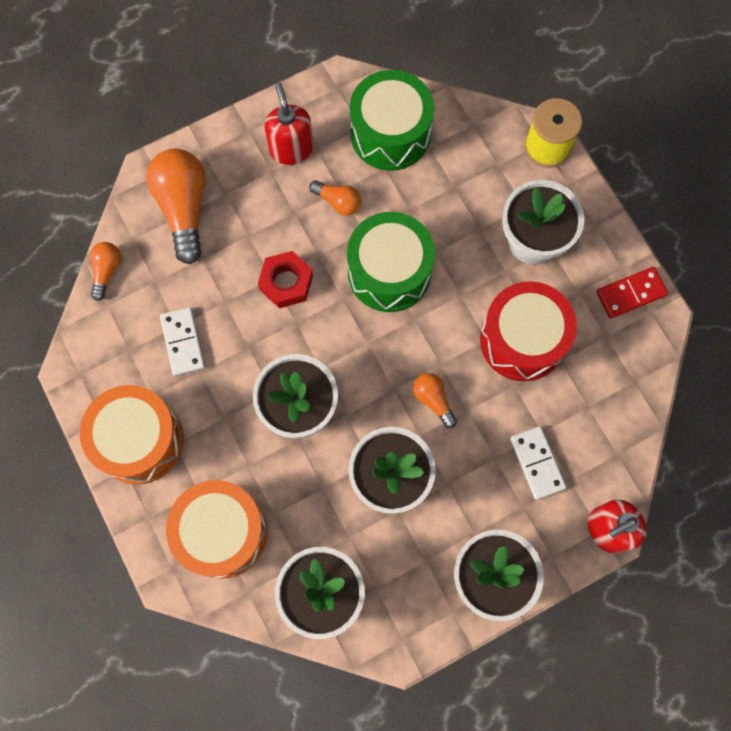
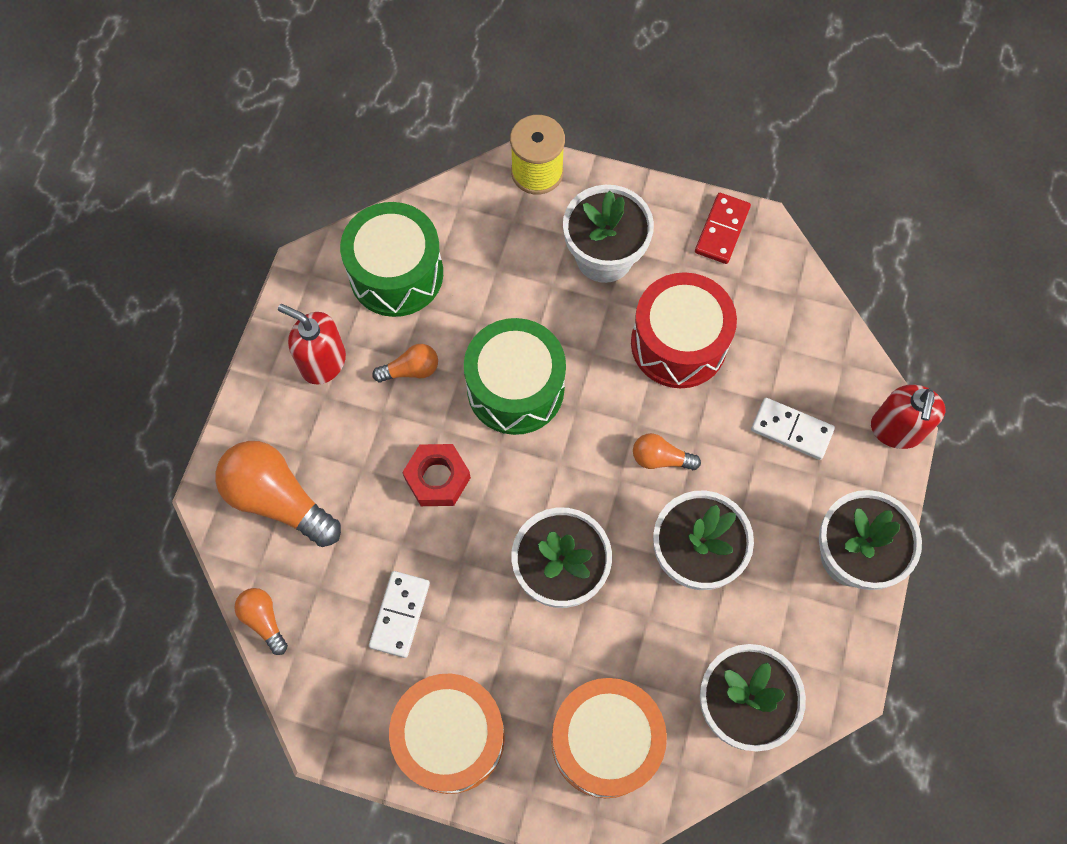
camera: 45 degrees left, 5 degrees down
white domino [160,307,205,376] -> white domino turned 75 degrees clockwise [369,571,430,658]

